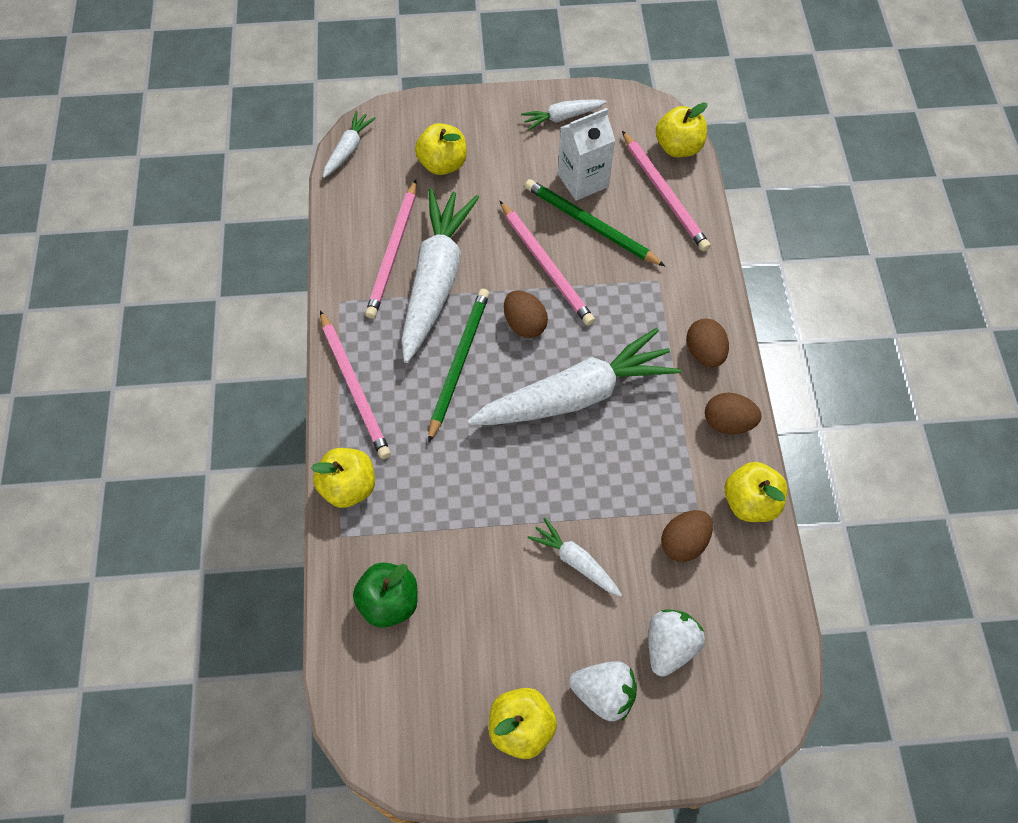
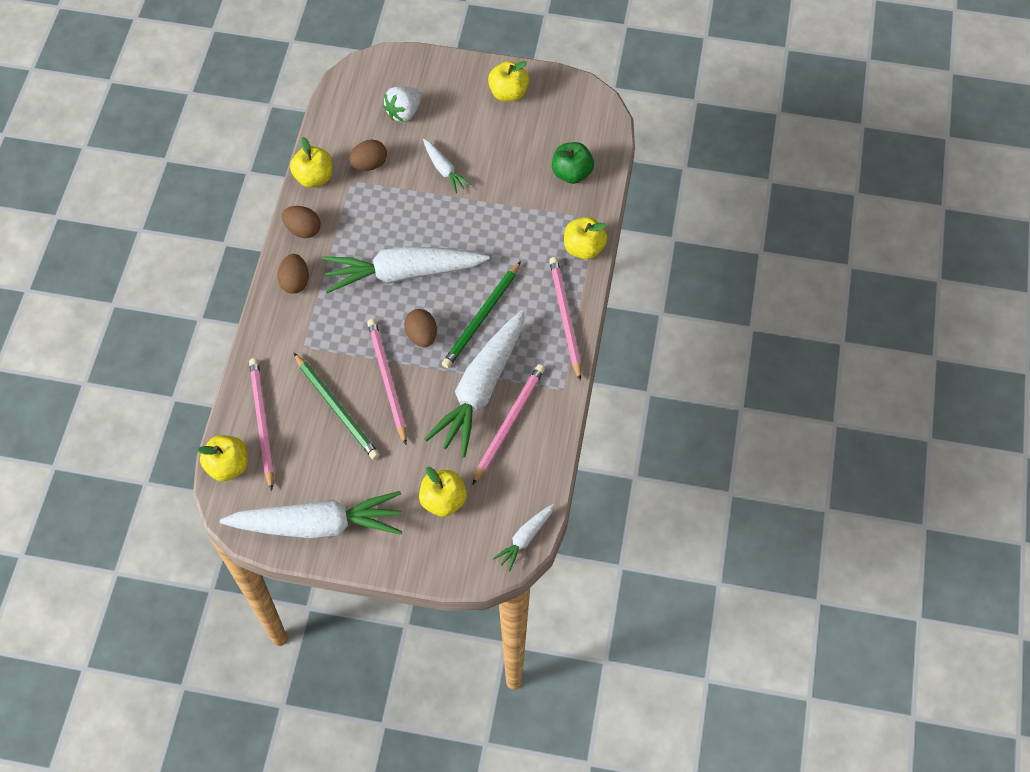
camera: 165 degrees left, 0 degrees up
white carrot [521,100,607,130] -> white carrot [220,491,402,539], size x2.15
white carton [558,108,615,201] -> none
white strawberry [569,661,637,721] -> none

